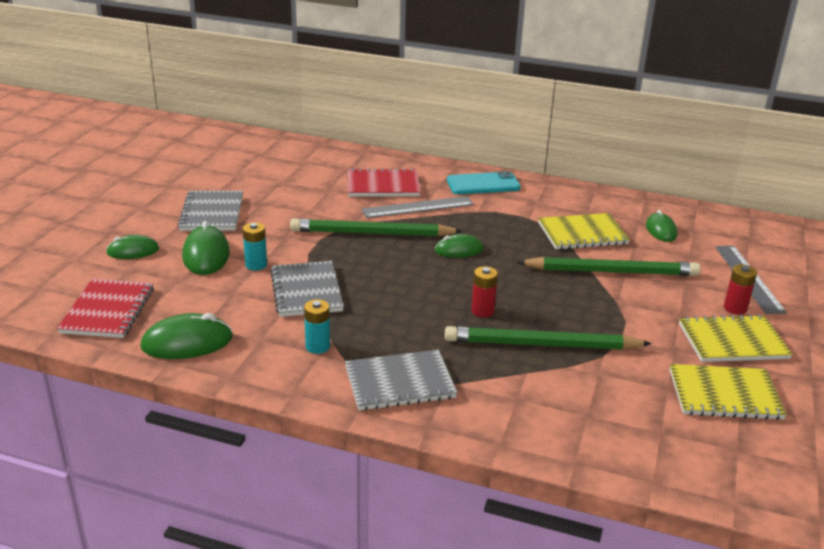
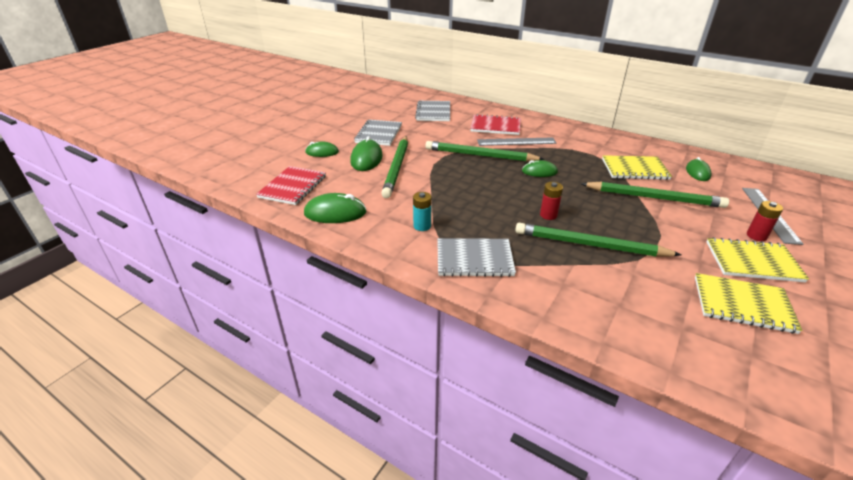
camera: 15 degrees right, 5 degrees up
turquoise battery [243,222,267,270] -> green pencil [381,136,408,198]
grey notebook [270,261,344,317] -> grey notebook moved to [415,101,450,121]
turquoise phone [447,171,521,194] -> none

